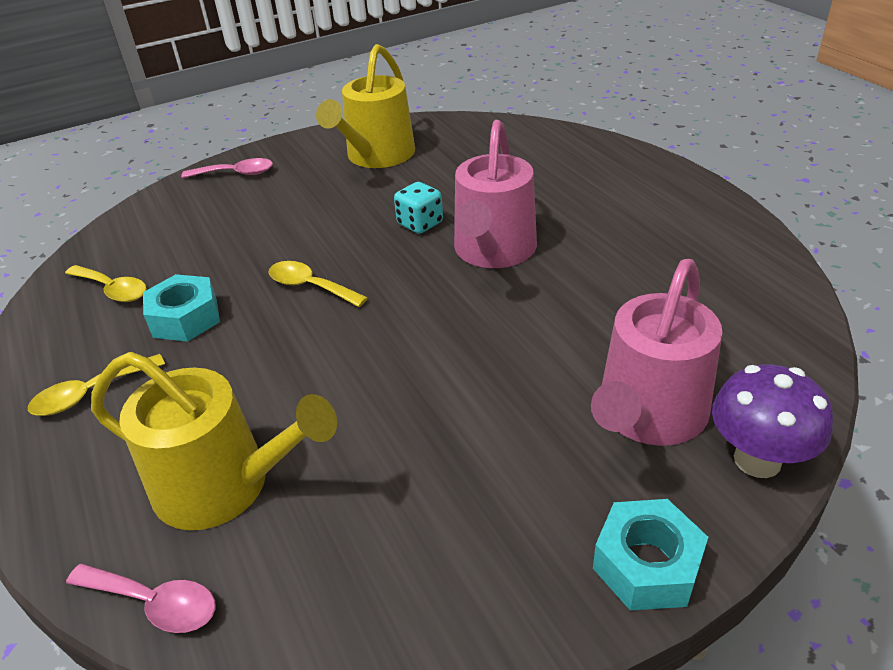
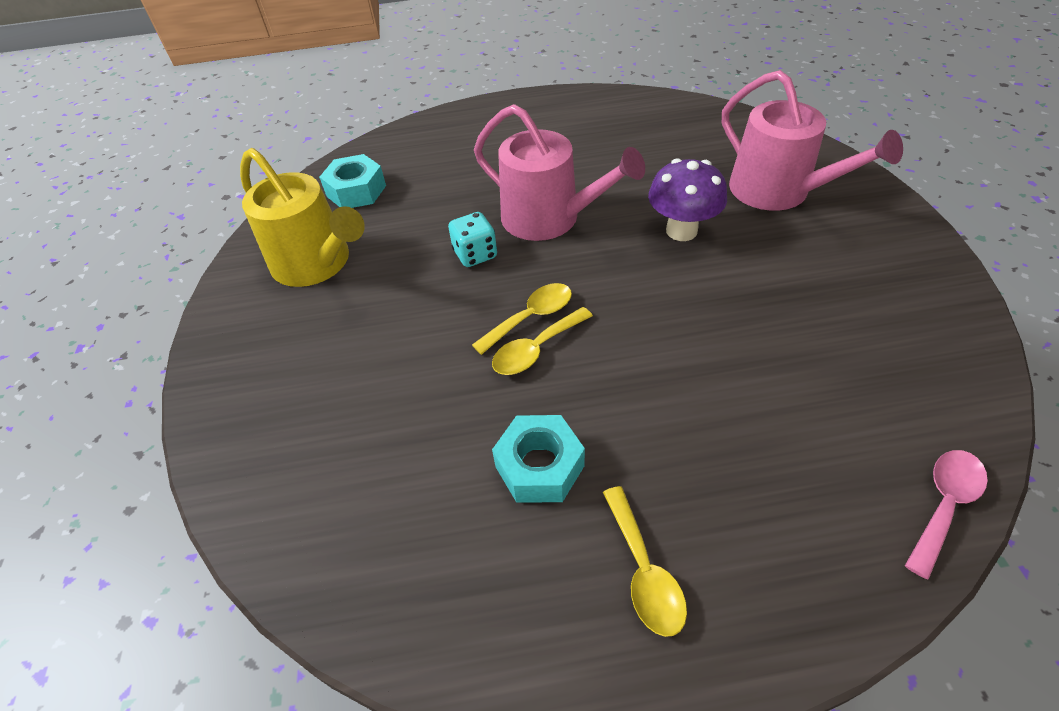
camera: 70 degrees left, 10 degrees up
yellow spoon [65,265,147,302] -> yellow spoon moved to [472,283,572,355]
yellow watering can [91,352,337,530] -> none
pink spoon [181,158,273,178] -> none
turquoise nut [593,499,708,611] -> turquoise nut moved to [319,154,386,208]
purple mushroom [712,364,833,478] -> purple mushroom moved to [648,158,727,241]

